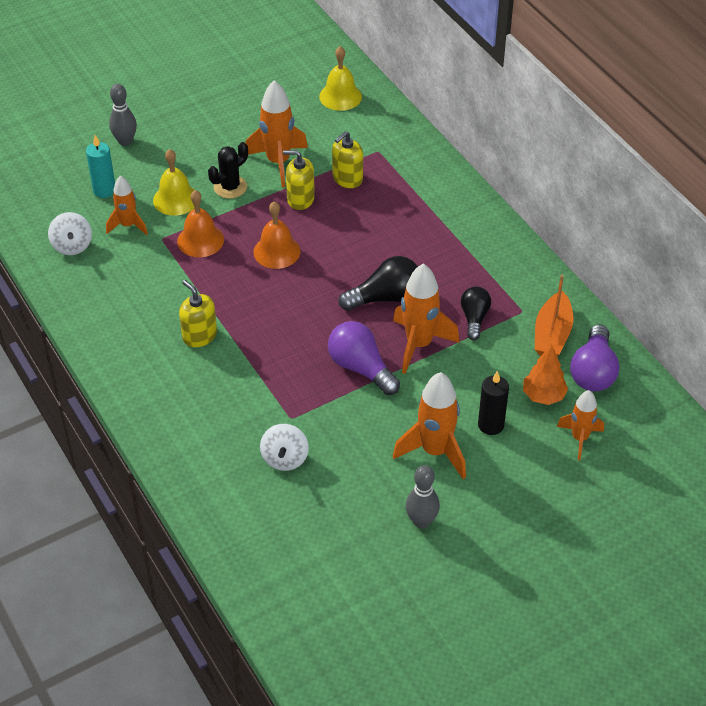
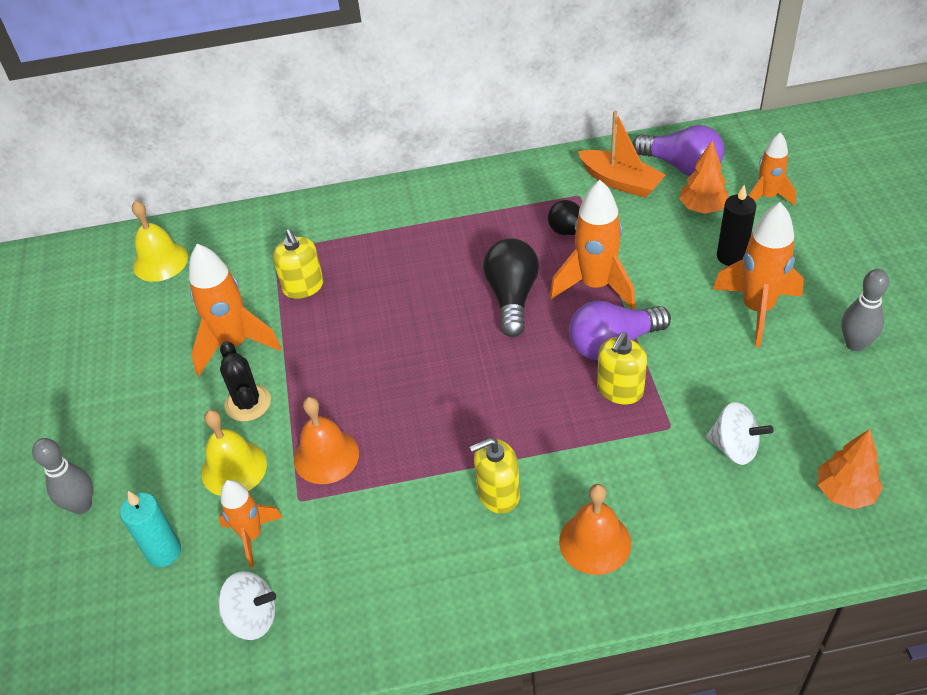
camera: 65 degrees left, 0 degrees up
orange bell [253,201,300,269] -> orange bell moved to [559,484,631,575]
yellow soap dispenser [283,150,315,210] -> yellow soap dispenser moved to [597,332,647,404]
none -> orange tree [818,429,883,509]

